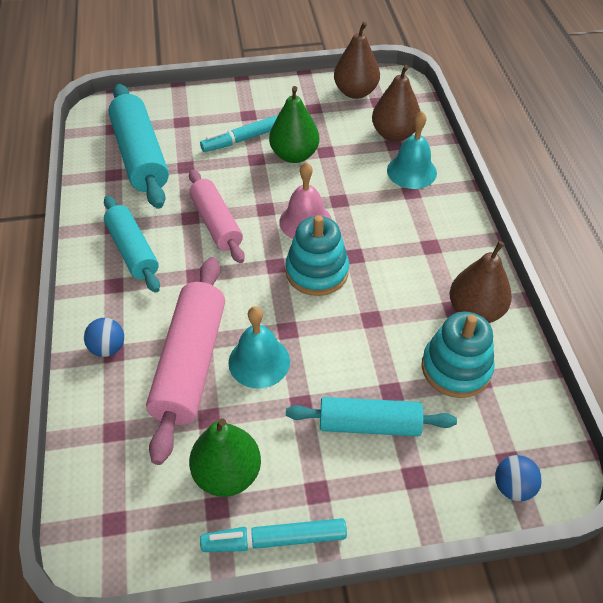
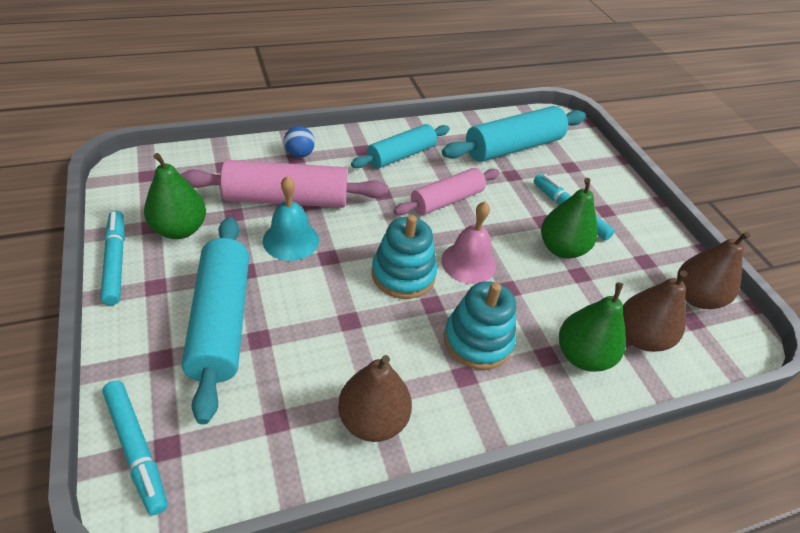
camera: 75 degrees right, 5 degrees down
turquoise rolling pin [286,397,457,436] -> turquoise rolling pin [182,217,249,424], size x1.50
turquoise bell [387,111,437,189] -> green pear [559,282,626,372]
turquoise stacking toy [422,312,495,398] -> turquoise stacking toy moved to [444,281,516,370]
blue ball [495,455,542,501] -> turquoise marker [102,381,168,515]

